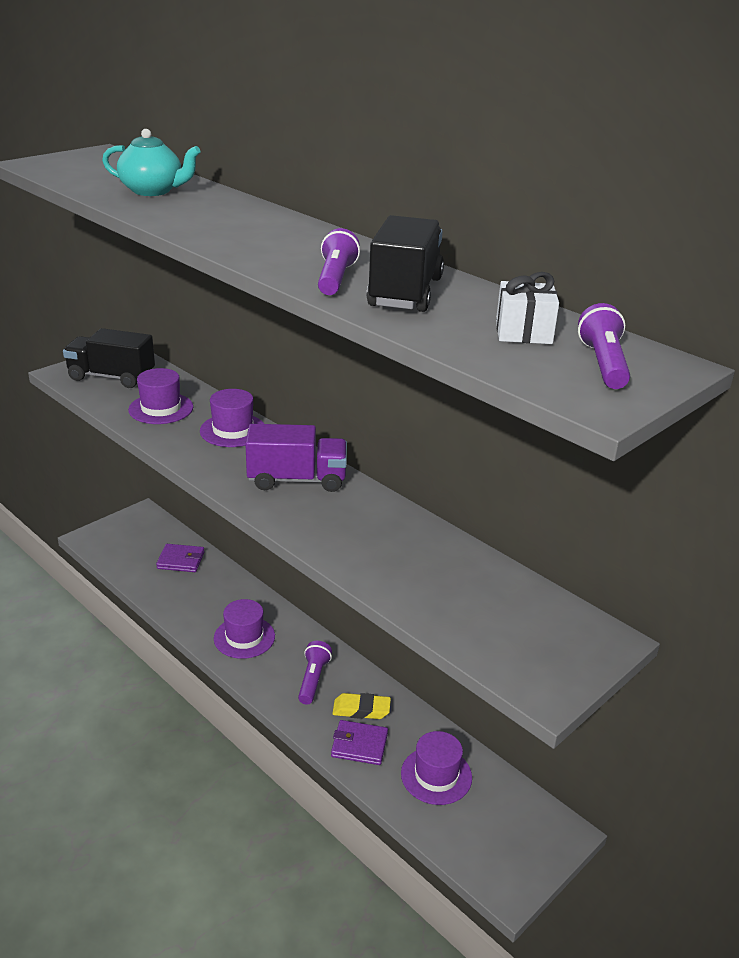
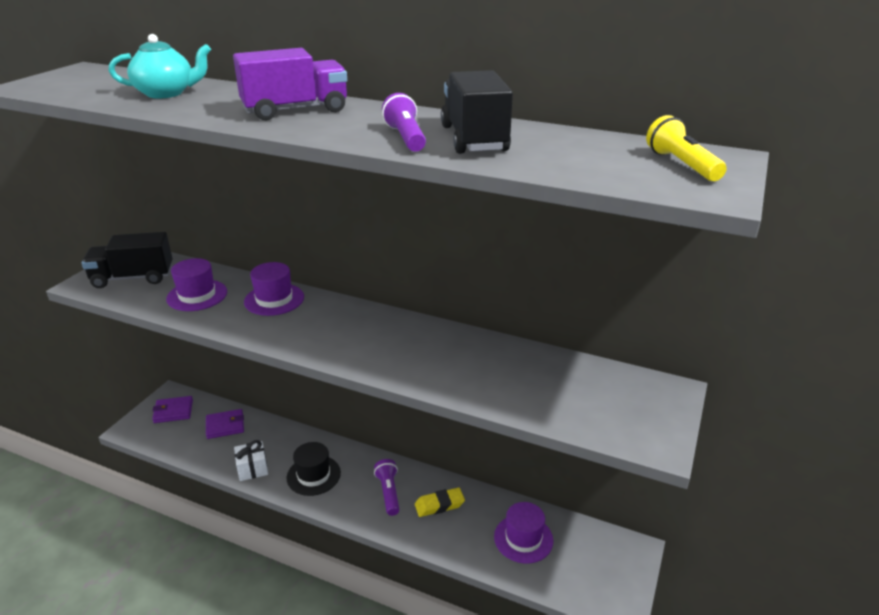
camera: 20 degrees left, 0 degrees up
purple hat [214,599,275,659] -> black hat [287,442,341,496]
purple truck [245,424,347,492] -> purple truck moved to [233,48,347,120]
purple wallet [331,720,388,765] -> purple wallet moved to [152,396,193,423]
white gift [496,272,559,344] -> white gift moved to [234,440,268,481]
purple flashlight [578,303,630,389] -> yellow flashlight [646,115,727,181]

